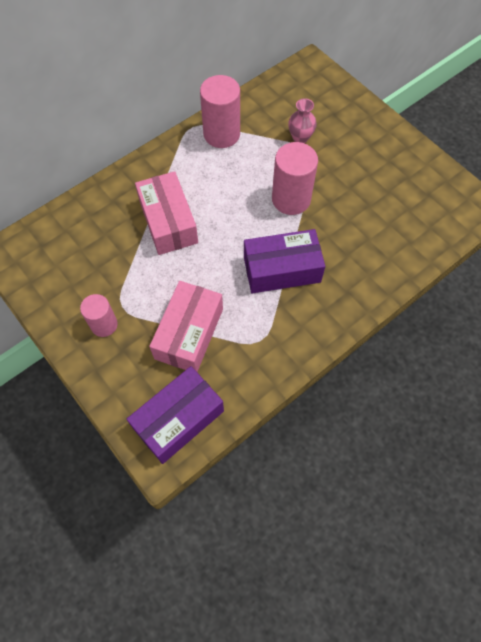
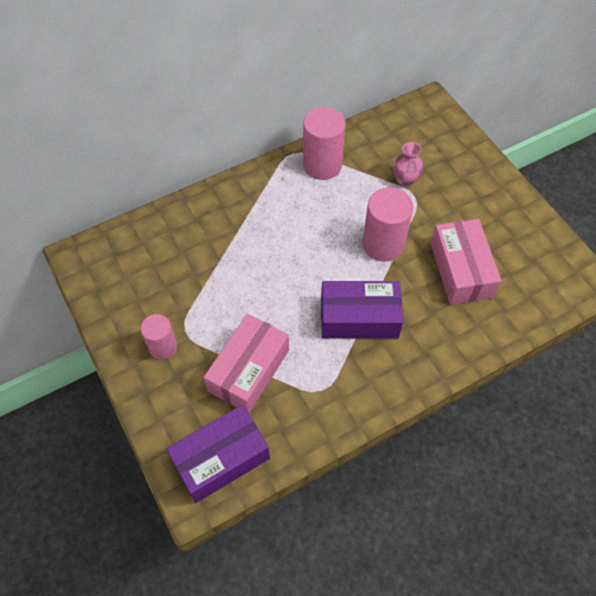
camera: 10 degrees right, 5 degrees down
pink box [135,171,198,255] -> pink box moved to [431,219,502,305]

